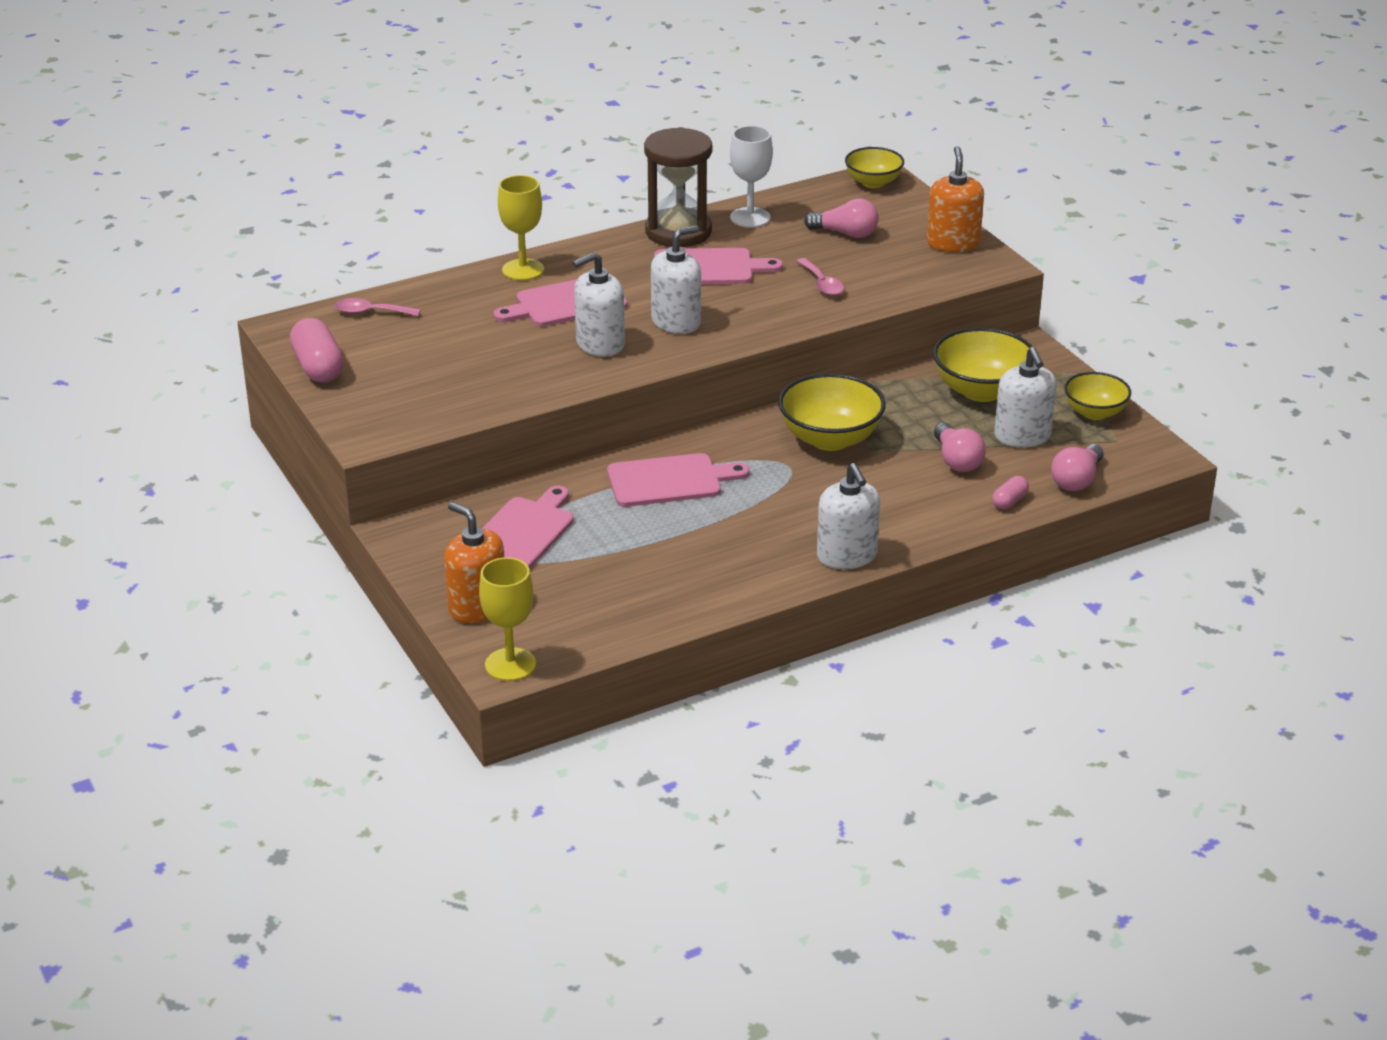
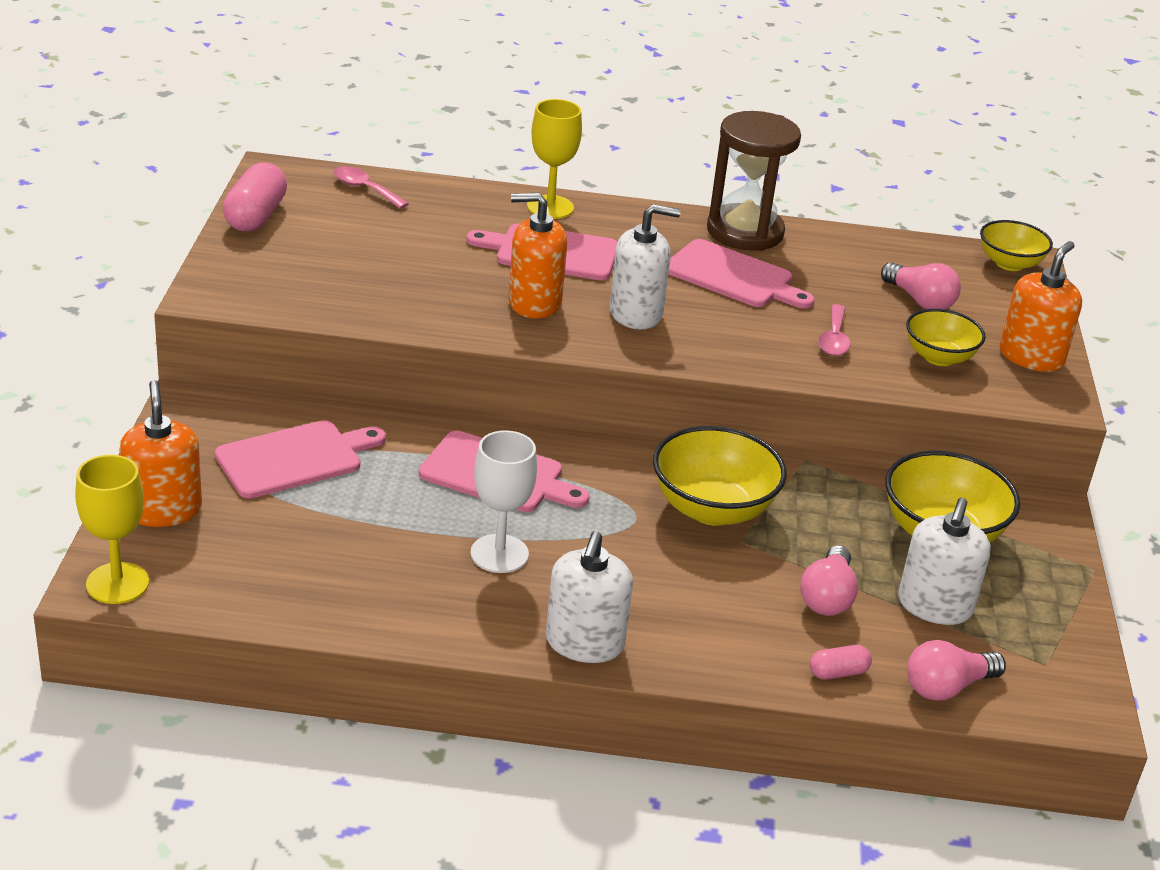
camera: 30 degrees right, 0 degrees up
white soap dispenser [573,252,625,357] -> orange soap dispenser [509,193,567,319]
white goblet [730,126,773,228] -> white goblet moved to [470,430,537,573]
yellow bowl [1064,372,1131,420] -> yellow bowl moved to [906,309,986,366]

